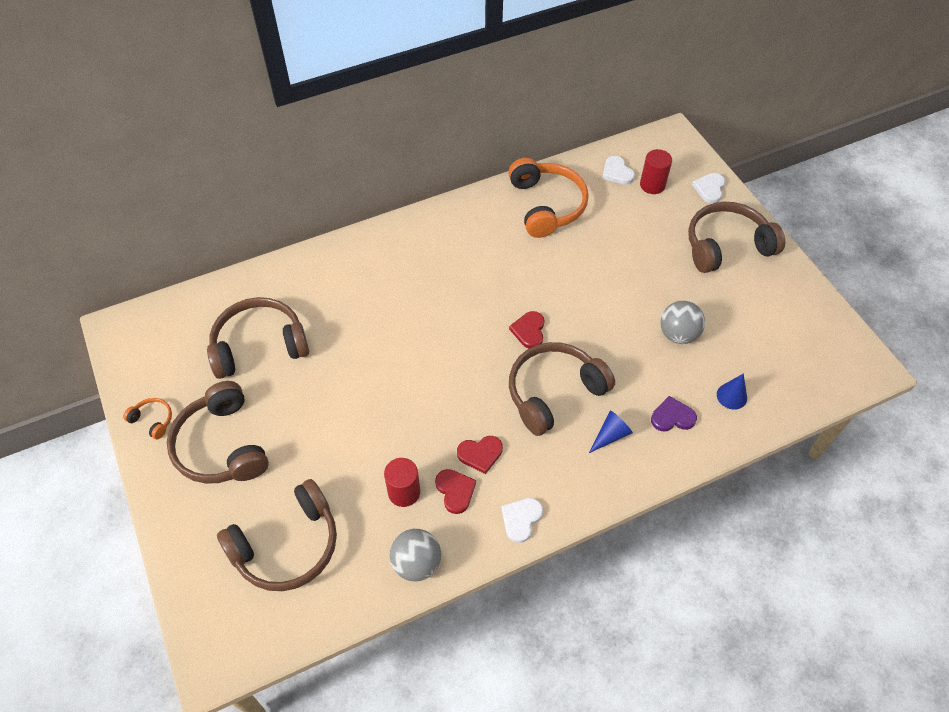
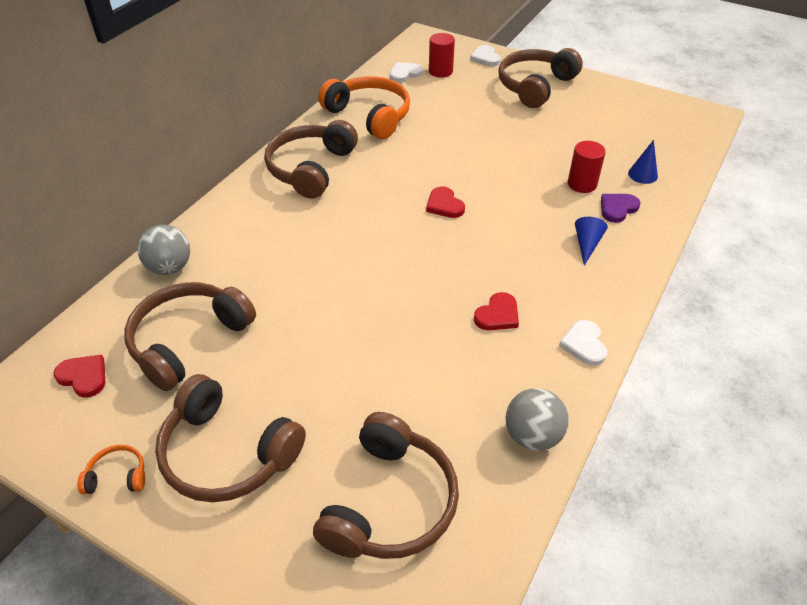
camera: 35 degrees left, 10 degrees down
red cylinder [384,458,420,507] -> red cylinder moved to [568,141,606,193]
red heart [435,469,476,514] -> red heart moved to [53,355,105,398]
brown headphones [509,342,615,436] -> brown headphones moved to [264,120,358,199]
white heart [602,156,635,184] -> white heart turned 120 degrees clockwise [390,62,423,83]
grey ball [660,301,705,344] -> grey ball moved to [137,225,190,275]

